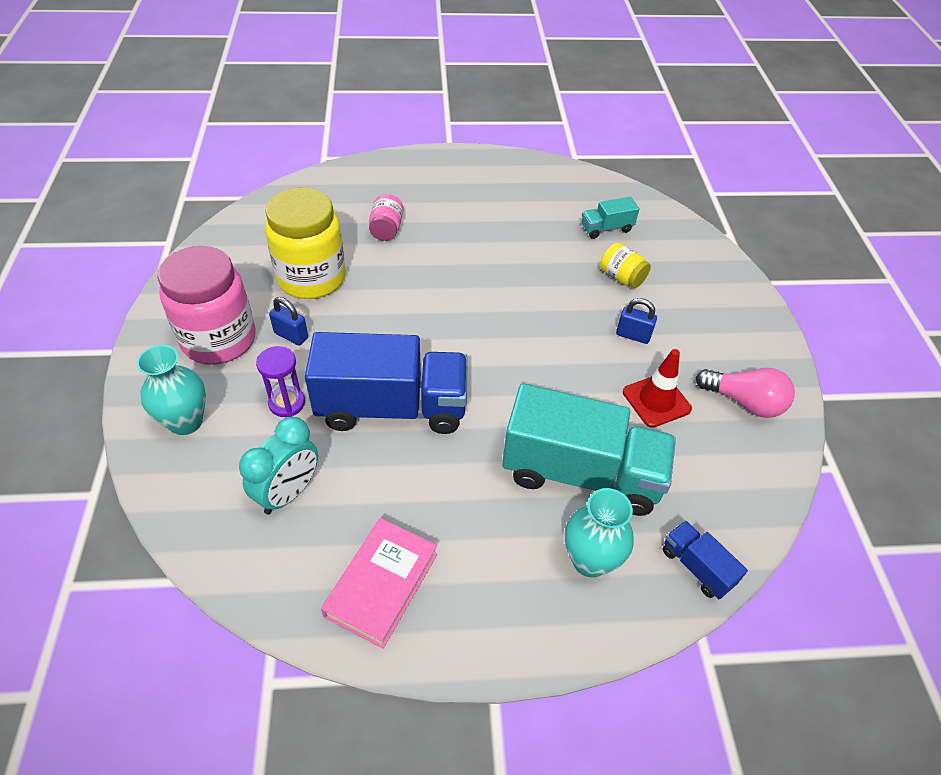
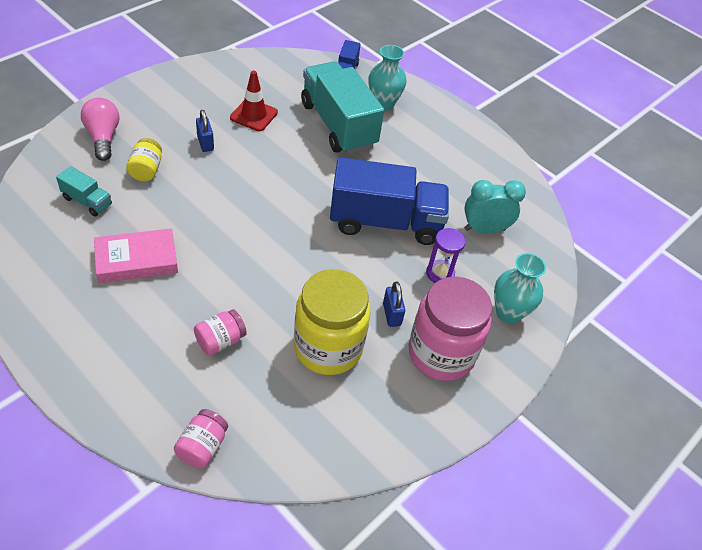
camera: 135 degrees left, 0 degrees up
blue truck [305,332,468,434] -> blue truck turned 135 degrees clockwise [330,157,449,245]
pink book [321,518,437,649] -> pink book moved to [94,228,178,283]
pink light bulb [696,368,795,418] -> pink light bulb moved to [81,98,119,161]
none -> pink jar [174,409,228,468]

